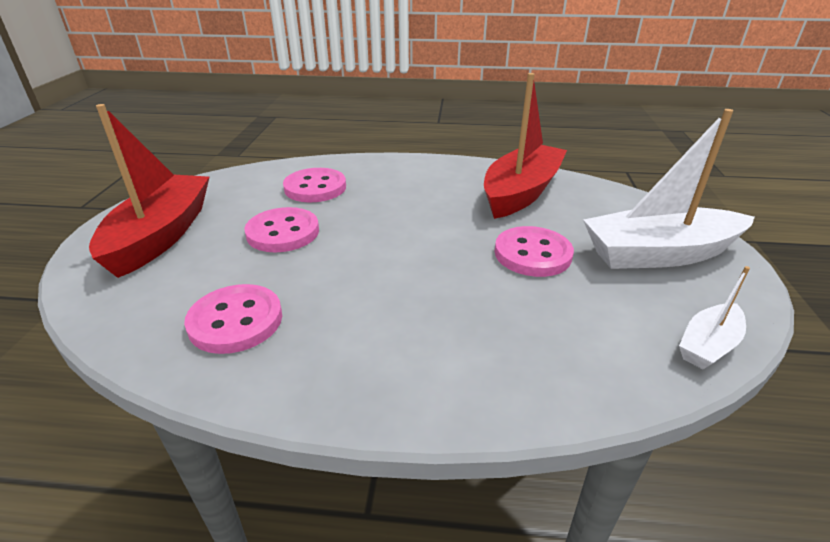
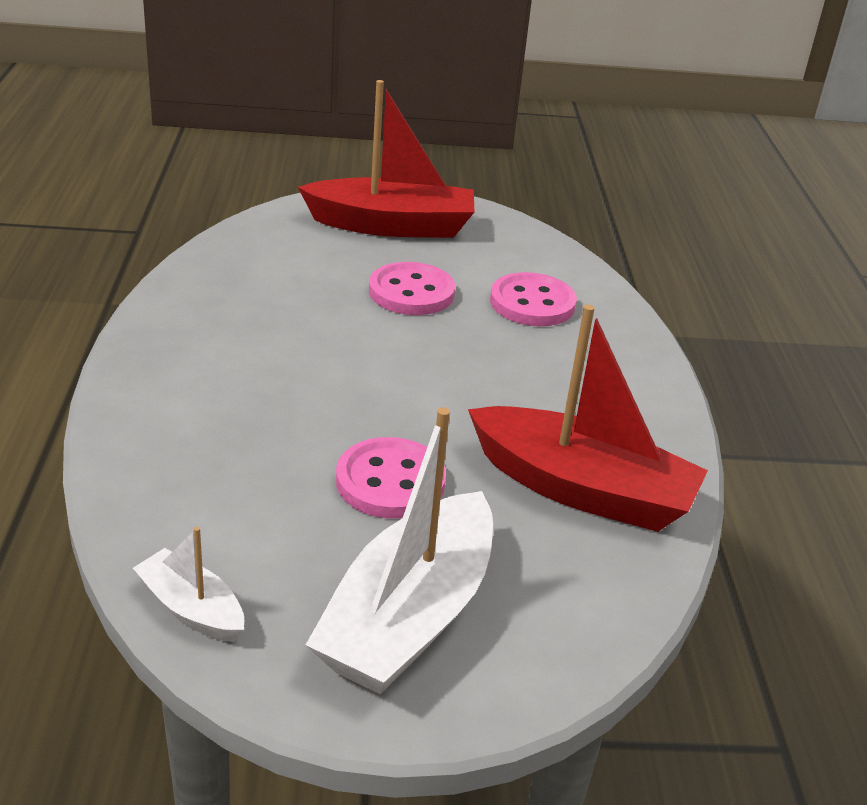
camera: 80 degrees right, 0 degrees up
pink button [184,284,282,354] -> none
white boat [583,109,755,269] -> white boat turned 135 degrees counterclockwise [306,407,493,695]

